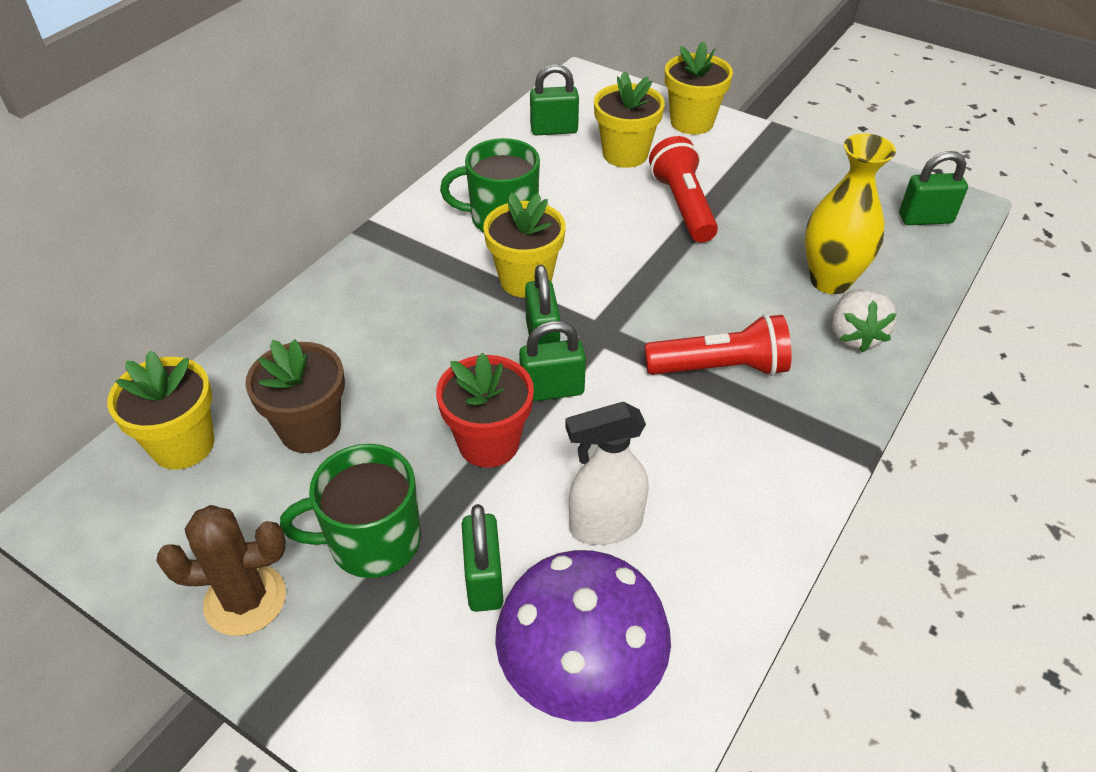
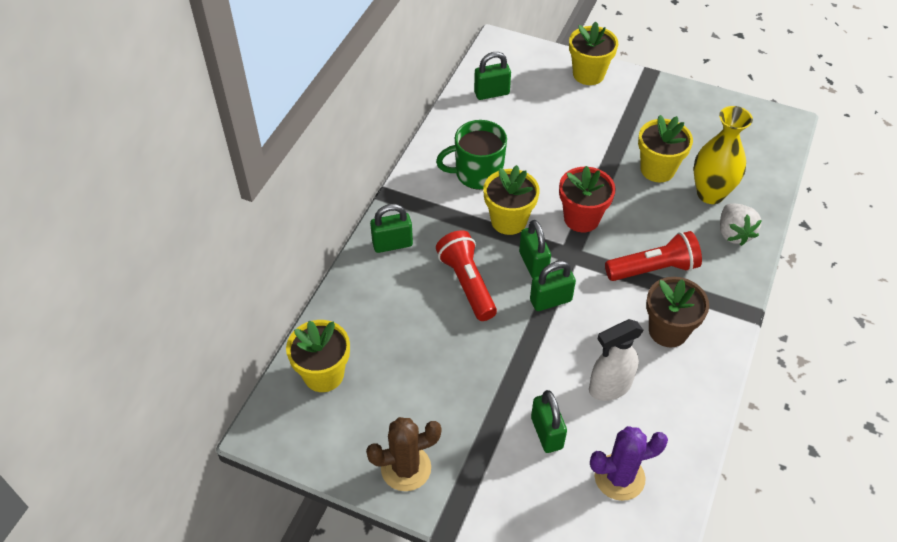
camera: 10 degrees left, 5 degrees up
brown flower pot [245,340,345,453] -> brown flower pot moved to [646,277,709,347]
green mug [280,444,421,578] -> none
red flower pot [436,353,534,468] -> red flower pot moved to [559,166,616,232]
purple mushroom [495,550,671,722] -> purple cactus [590,426,668,501]
yellow flower pot [594,71,665,168] -> yellow flower pot moved to [638,115,693,182]
red flashlight [649,136,718,243] -> red flashlight moved to [436,230,497,321]
green padlock [899,151,968,225] -> green padlock moved to [370,204,413,253]

